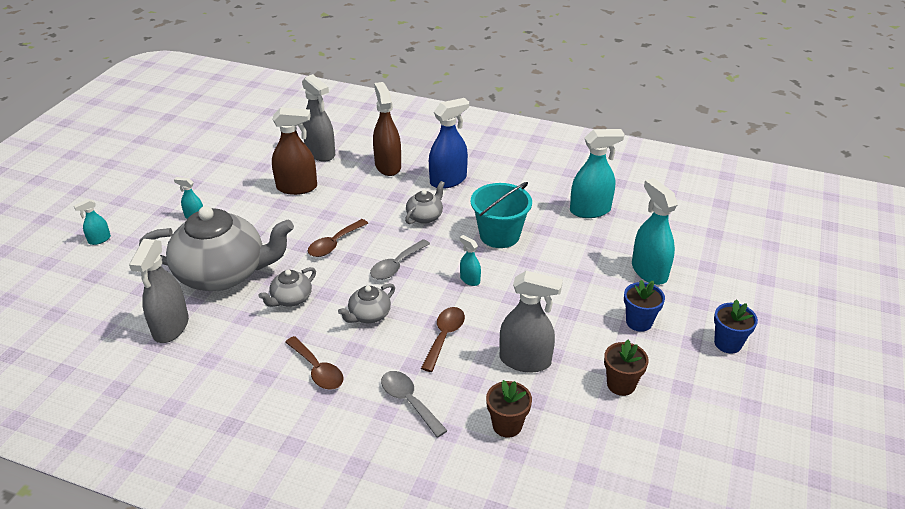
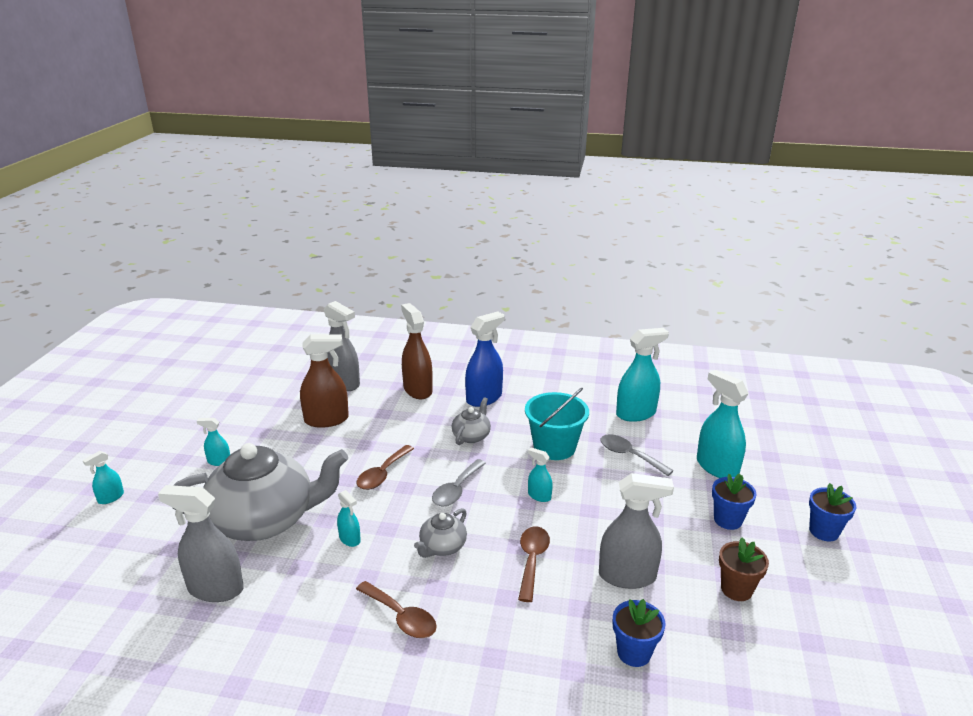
camera: 10 degrees left, 10 degrees down
grey spray bottle [129,239,189,343] -> grey spray bottle turned 105 degrees clockwise [158,485,243,602]
grey teapot [258,267,316,307] -> turquoise spray bottle [337,490,361,547]
grey spoon [381,371,447,438] -> grey spoon moved to [600,434,674,476]
brown flower pot [486,380,532,437] -> blue flower pot [613,599,666,667]

